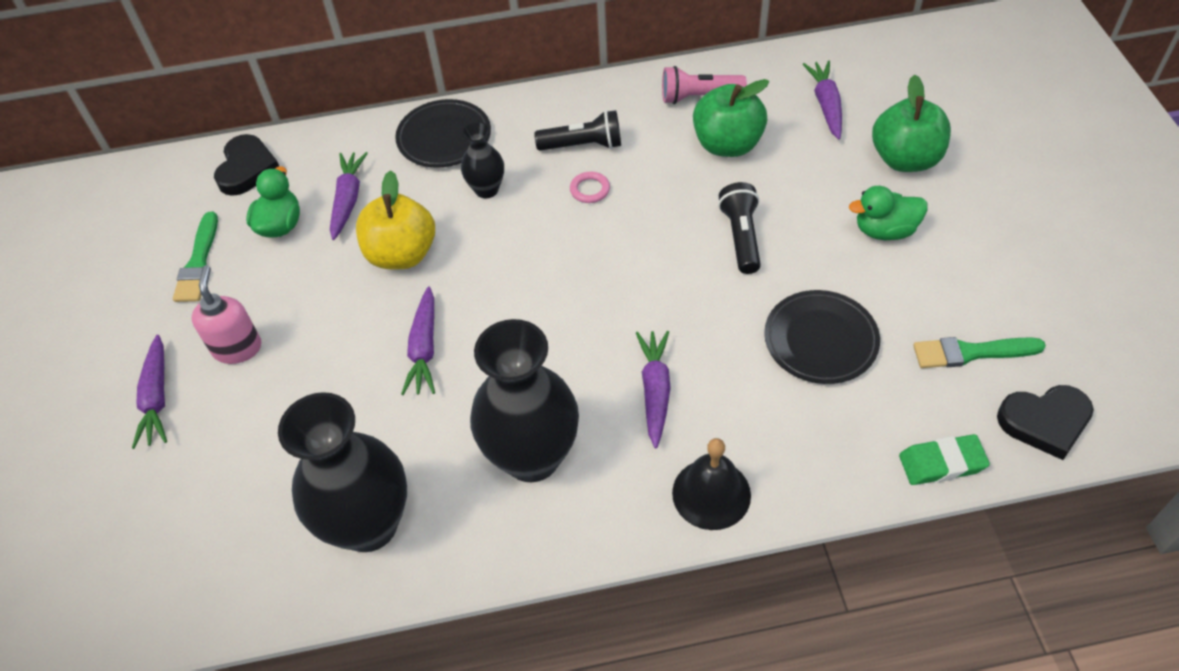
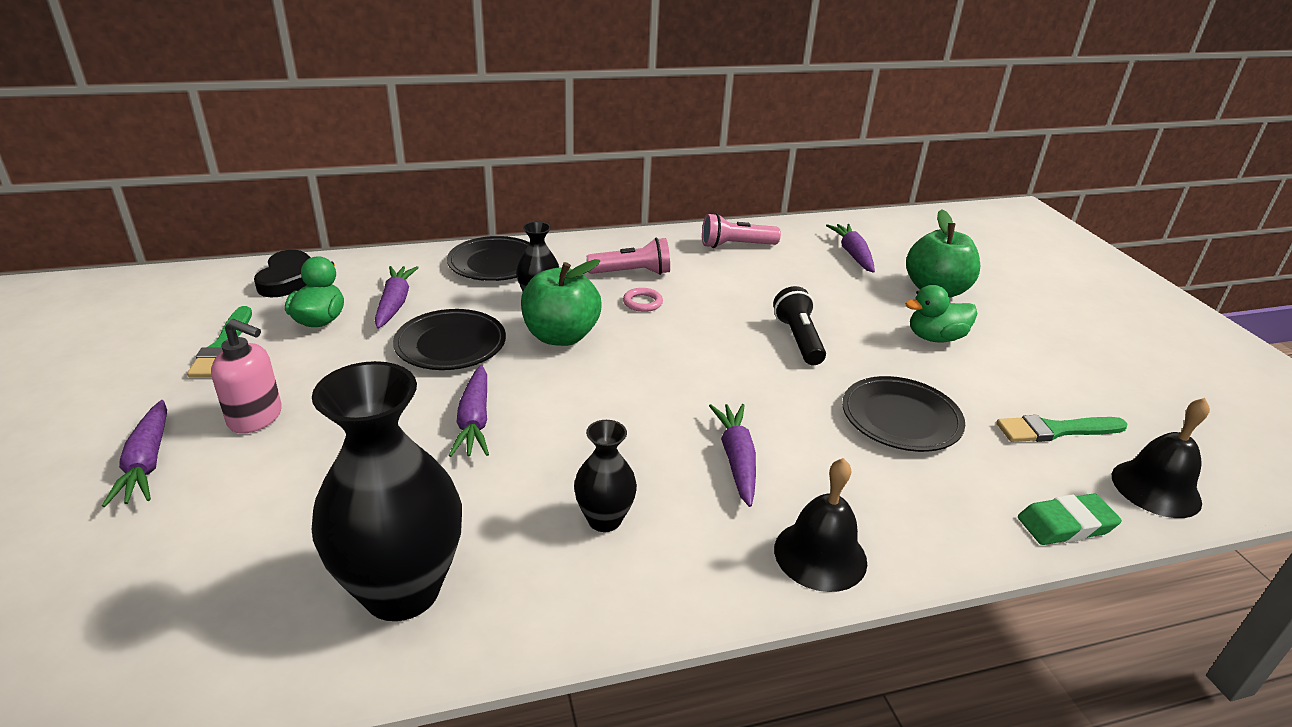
camera: 10 degrees left, 20 degrees down
pink soap dispenser [191,265,261,364] -> pink soap dispenser turned 120 degrees clockwise [211,319,282,434]
yellow apple [356,170,435,269] -> black plate [393,309,506,370]
black vase [470,319,579,482] -> black vase [574,420,637,532], size x0.50
black flashlight [534,110,621,151] -> pink flashlight [587,238,670,275]
green apple [693,79,769,157] -> green apple moved to [521,259,601,346]
black heart [997,385,1094,460] -> black bell [1112,398,1210,518]

